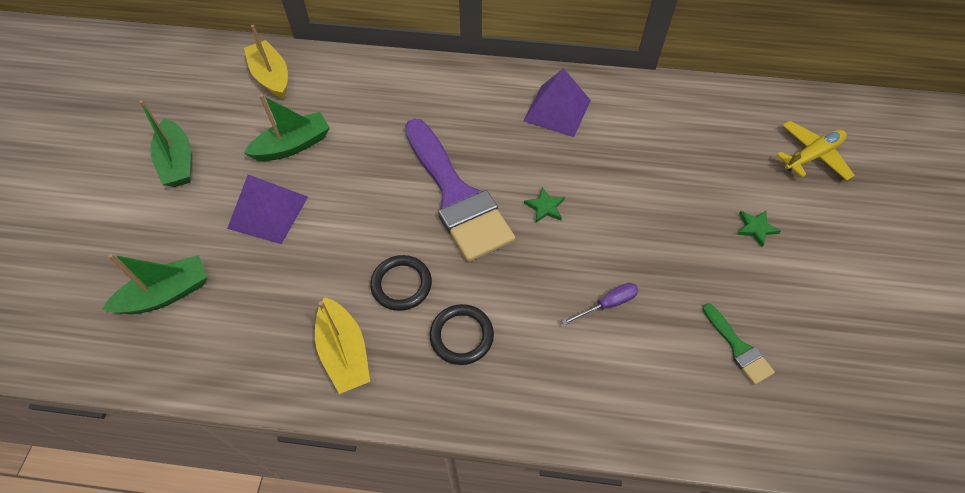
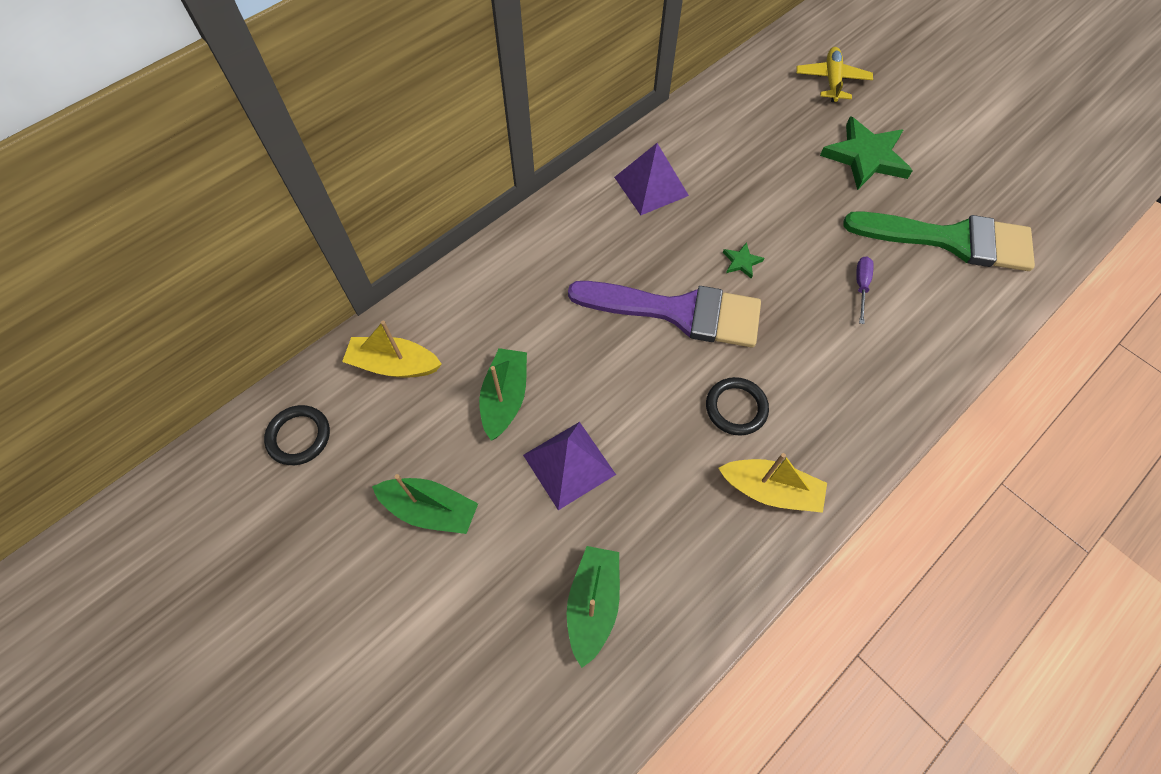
camera: 50 degrees left, 5 degrees up
black ring [430,304,494,365] -> black ring moved to [264,405,330,465]
green brush [702,303,775,385] -> green brush [843,211,1035,271], size x2.34
green star [737,211,781,247] -> green star [820,116,913,190], size x2.31

